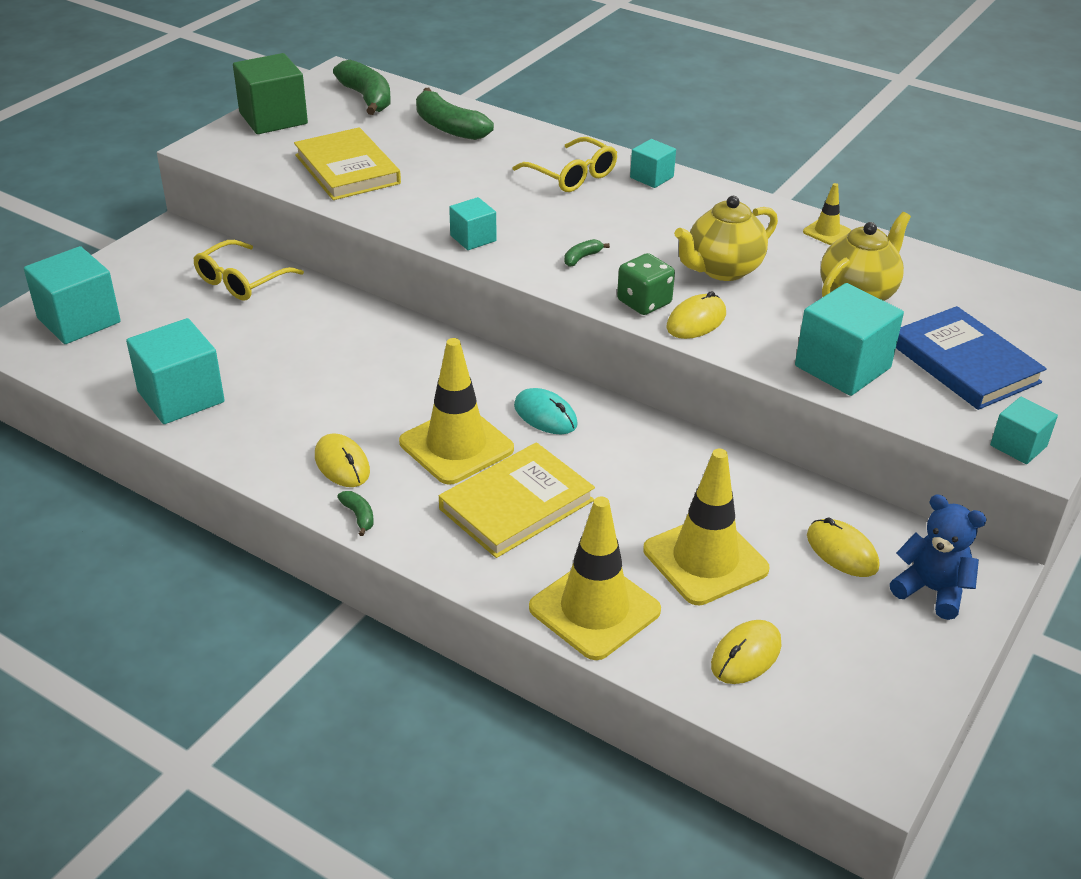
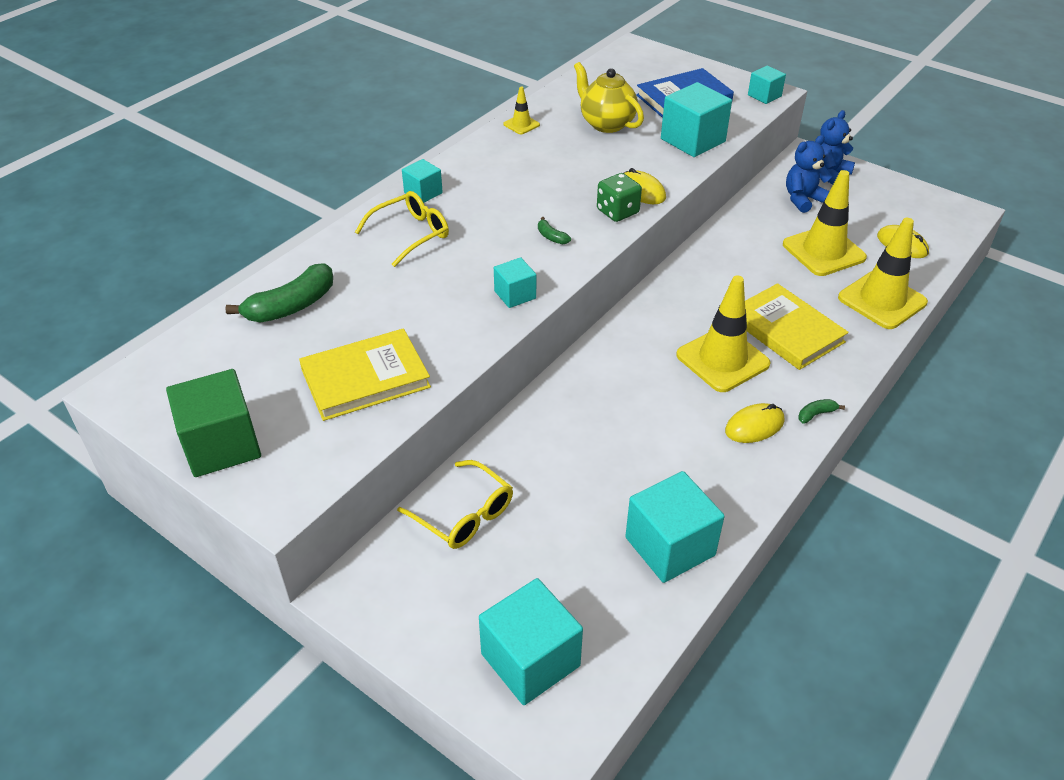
camera: 85 degrees left, 5 degrees up
green banana [333,60,391,115] -> none
turquoise mouse [514,388,578,434] -> none
yellow teapot [674,196,778,281] -> none
yellow mouse [807,518,879,577] -> blue teddy bear [786,135,832,213]

